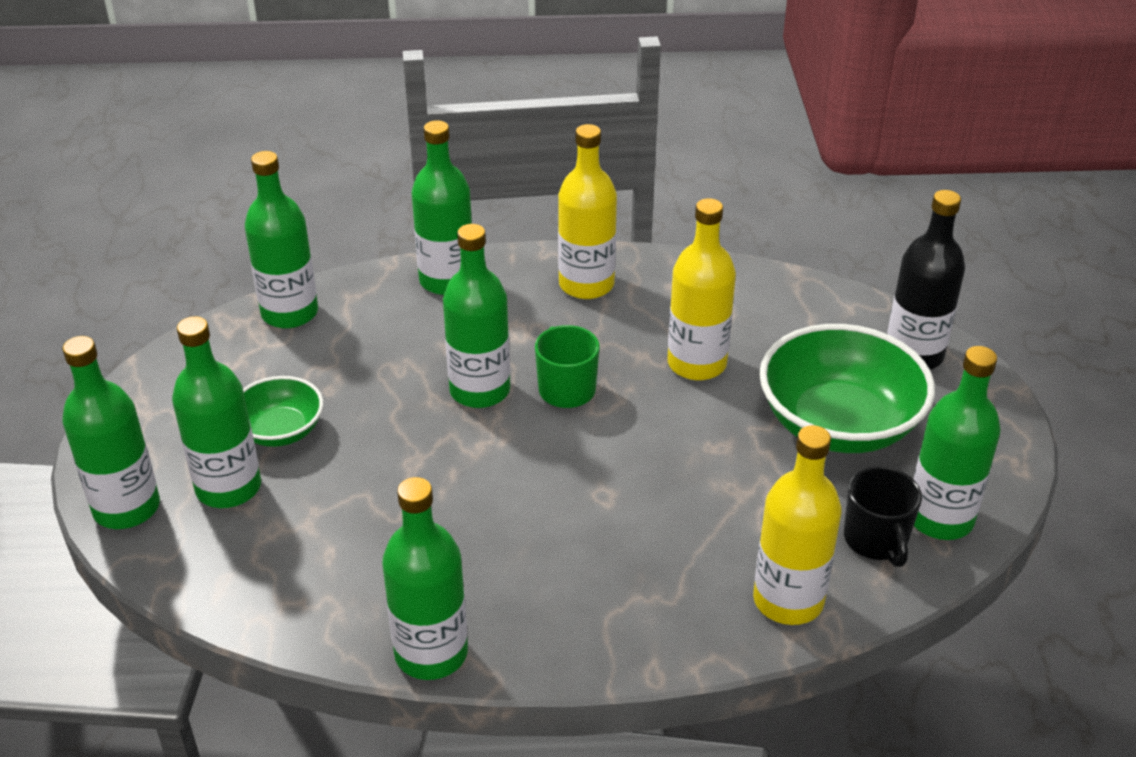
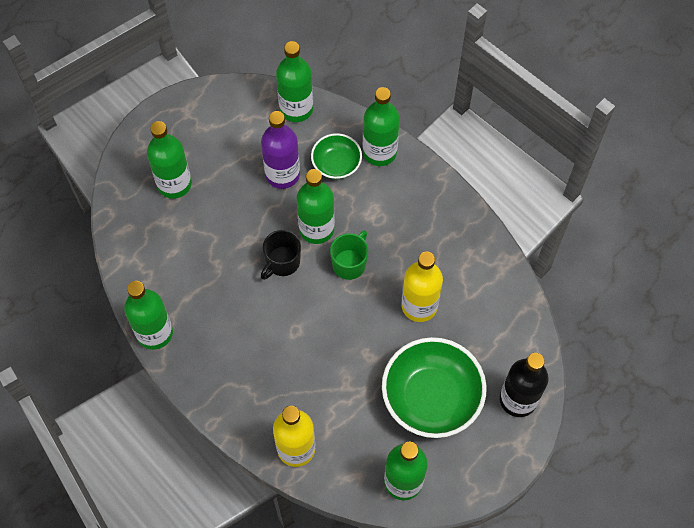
camera: 50 degrees right, 25 degrees up
green bottle [62,336,160,529] -> none
green bowl [243,376,323,447] -> green bowl moved to [311,133,362,179]
yellow bottle [558,124,617,299] -> none
black mug [844,466,922,567] -> black mug moved to [261,230,301,280]
none -> purple bottle [261,111,300,189]

